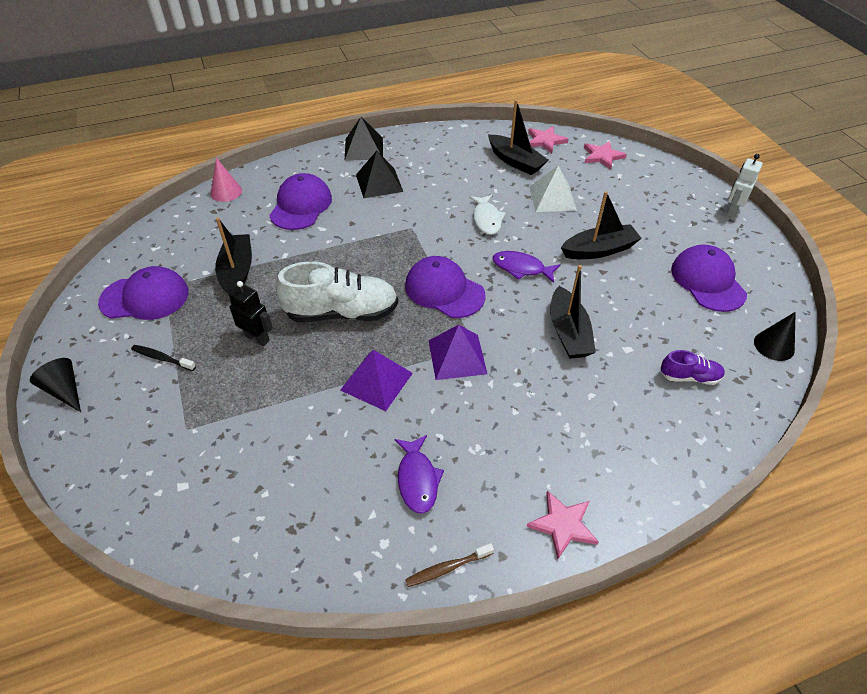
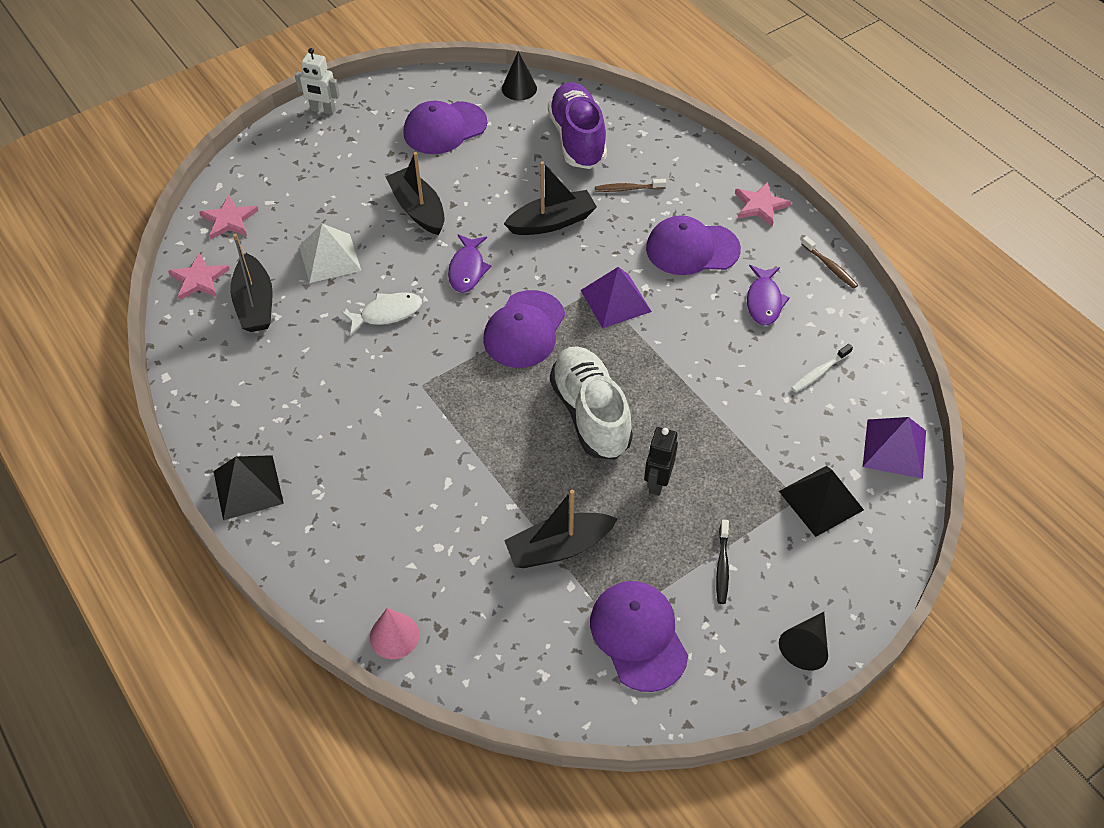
camera: 105 degrees left, 5 degrees up
purple cap [269,173,332,230] -> purple cap moved to [646,215,741,275]
purple pyramid [340,350,413,411] -> purple pyramid moved to [863,417,926,479]
black pyramid [356,151,403,198] -> black pyramid moved to [779,466,864,537]
purple fish [394,435,444,514] -> purple fish turned 120 degrees clockwise [747,265,790,326]
black boat [488,99,548,175] -> black boat turned 135 degrees clockwise [230,234,273,332]
purple shoe [660,350,725,385] -> purple shoe [548,82,607,169], size x1.99
none -> brown toothbrush [595,179,667,192]
none -> white toothbrush [791,344,853,392]

